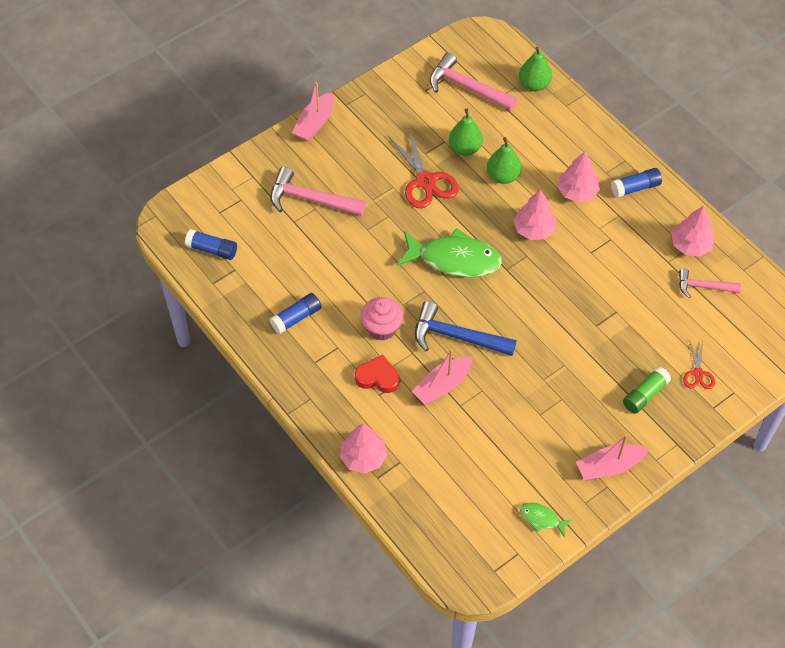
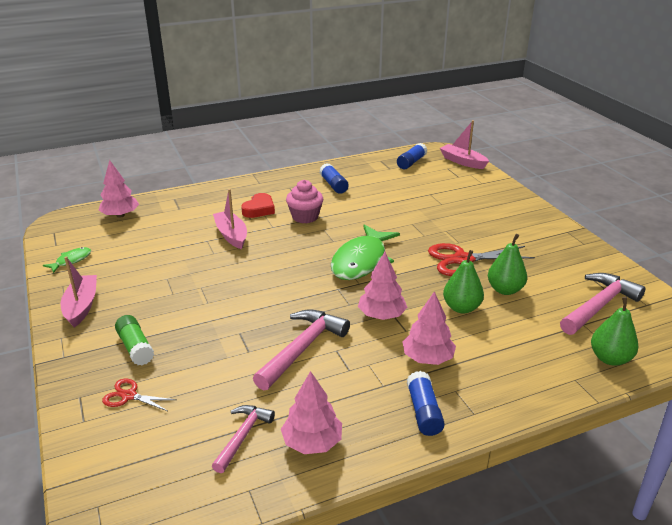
camera: 105 degrees right, 25 degrees down
pink hammer [270,166,366,216] -> pink hammer moved to [253,309,350,390]
pink boat [292,82,334,142] -> pink boat moved to [440,120,489,169]
pink tree [340,423,387,474] -> pink tree moved to [98,160,139,218]
blue hammer [415,301,517,356] -> none

